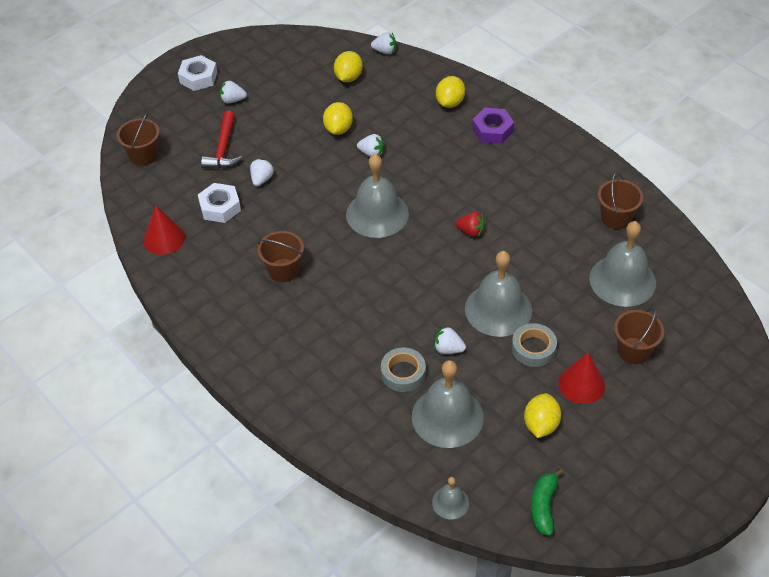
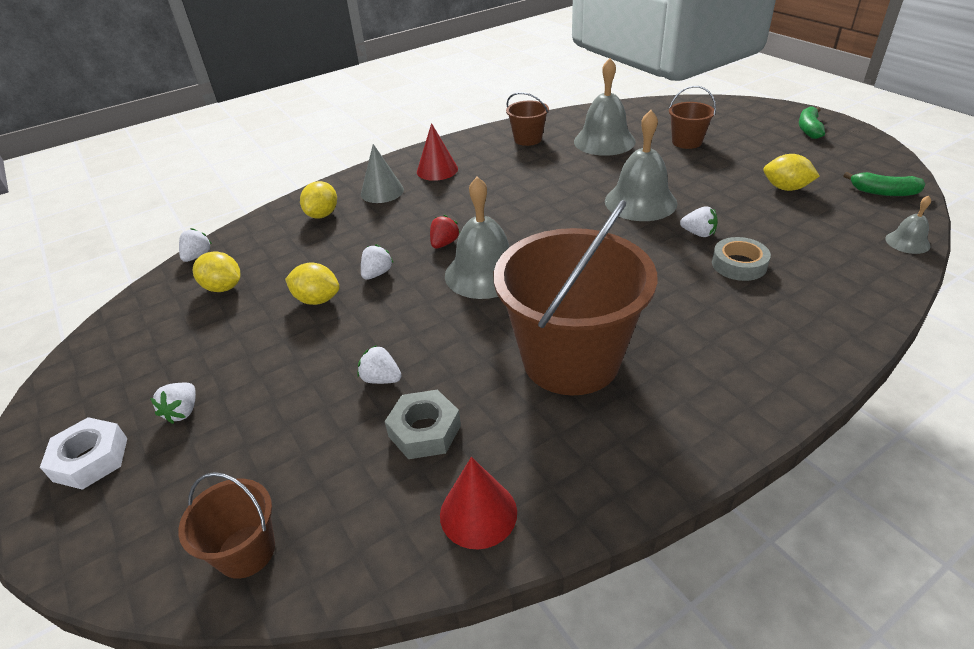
camera: 80 degrees left, 10 degrees down
white nut [198,183,241,223] -> grey nut [385,389,461,459]
red hammer [201,111,242,168] -> none
brown bucket [257,231,304,282] -> brown bucket [493,200,657,395], size x2.18
grey bell [412,360,484,448] -> none
white strawberry [434,326,466,354] -> white strawberry turned 90 degrees counterclockwise [680,206,718,237]
yellow lemon [436,76,465,108] -> yellow lemon turned 75 degrees clockwise [300,181,337,219]
red strawberry [455,212,485,237] -> red strawberry moved to [430,215,460,249]
purple nut [472,108,514,144] -> grey cone [361,144,404,203]
grey tape [512,323,557,367] -> none
red cone [558,352,605,404] -> red cone moved to [417,123,458,181]
none -> green banana [799,106,825,139]

